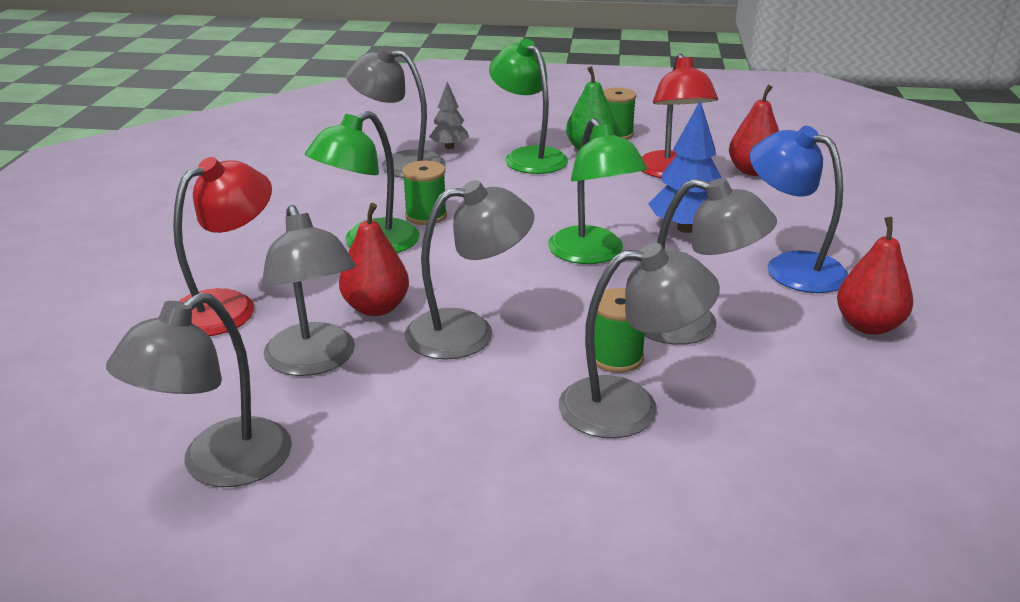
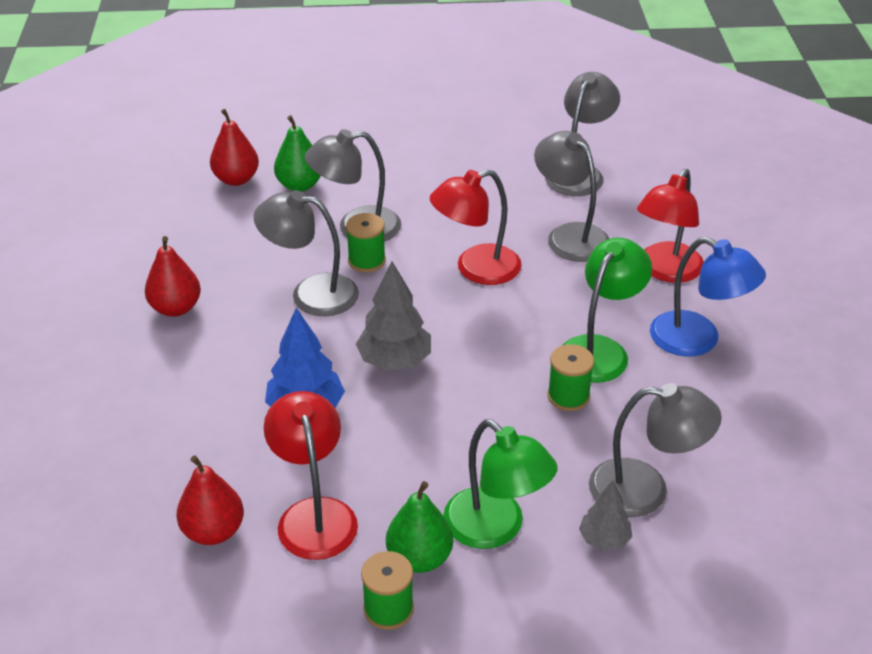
camera: 170 degrees right, 10 degrees up
red pear [339,203,409,316] -> red pear moved to [210,109,259,186]
grey lamp [405,180,534,360] -> red lamp [430,169,522,285]
green lamp [548,118,647,264] -> grey tree [356,261,431,370]
blue lamp [750,126,848,293] -> blue lamp moved to [650,237,766,357]
none -> green pear [274,115,321,192]

